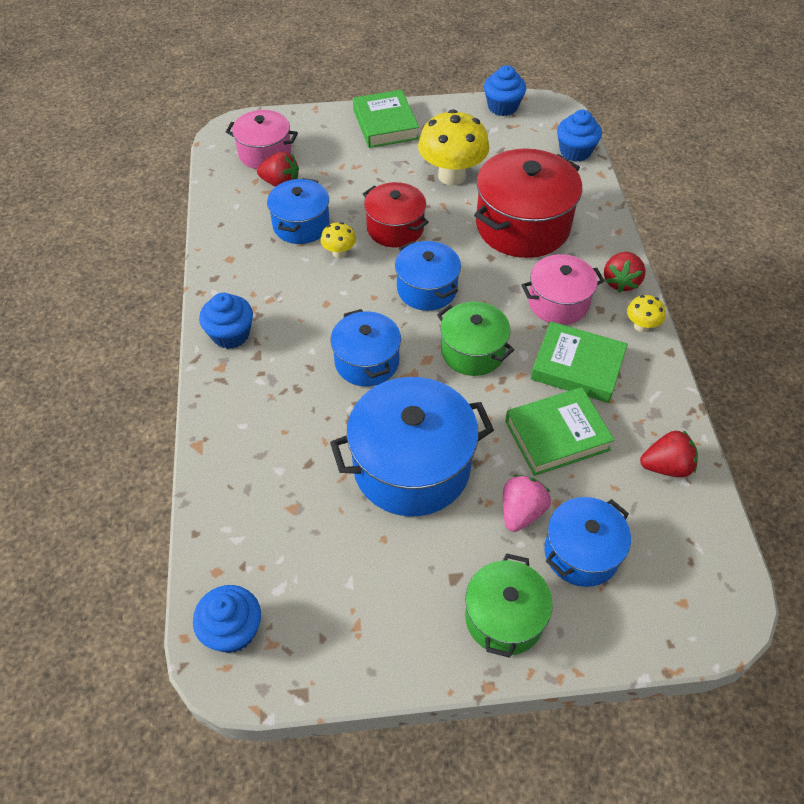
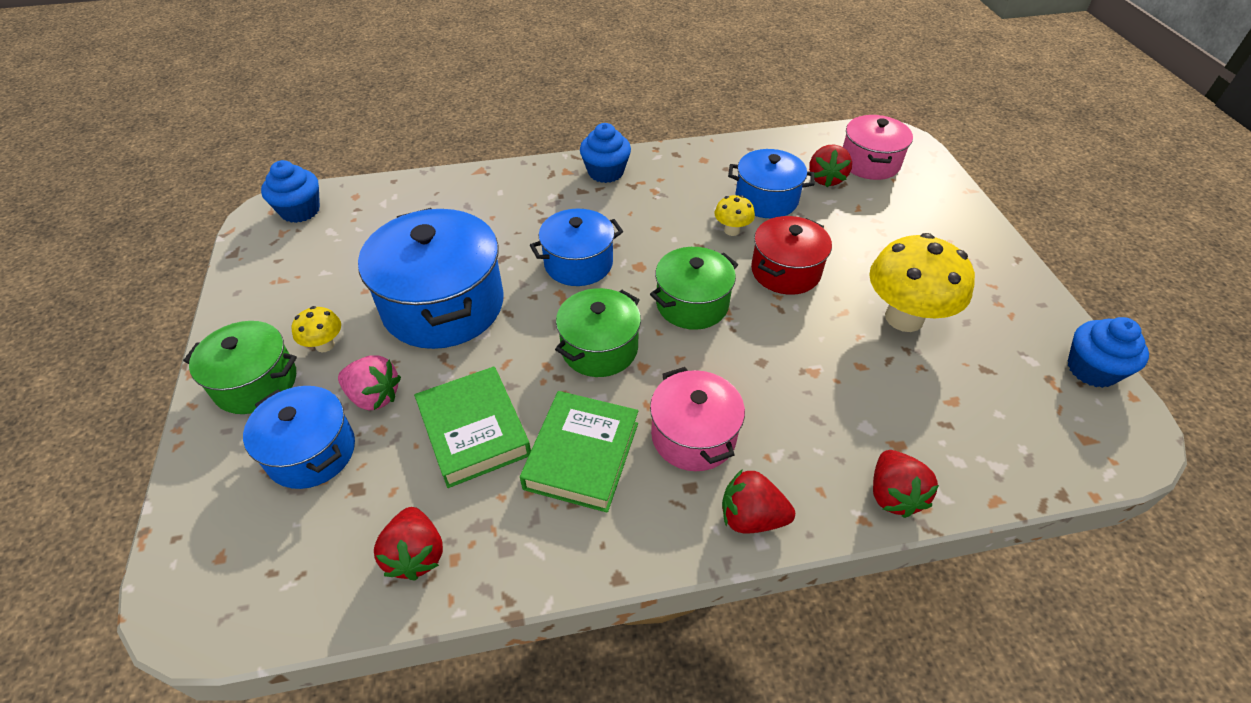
camera: 85 degrees right, 5 degrees down
green book [353,90,419,148] -> none
blue pot [395,241,461,311] -> green pot [650,247,738,330]
red pot [474,148,582,258] -> none
blue cupcake [557,110,602,162] -> none
yellow mushroom [627,295,666,332] -> yellow mushroom moved to [292,306,341,352]
none -> red strawberry [873,450,939,518]

